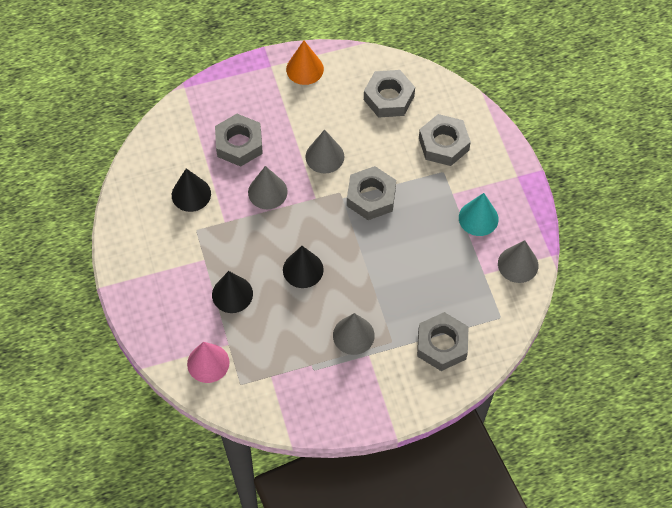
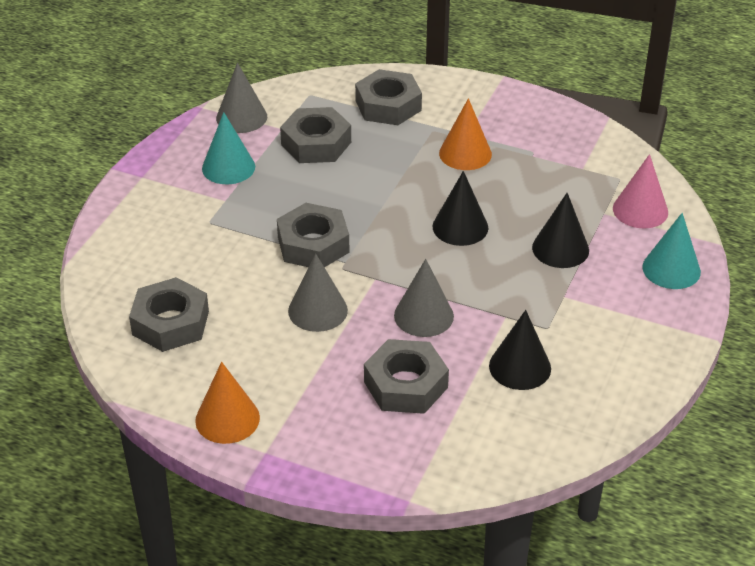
camera: 140 degrees left, 20 degrees down
grey cone [333,313,375,355] -> orange cone [439,98,492,170]
grey nut [419,114,471,166] -> grey nut moved to [280,107,351,163]
none -> turquoise cone [642,213,701,289]

